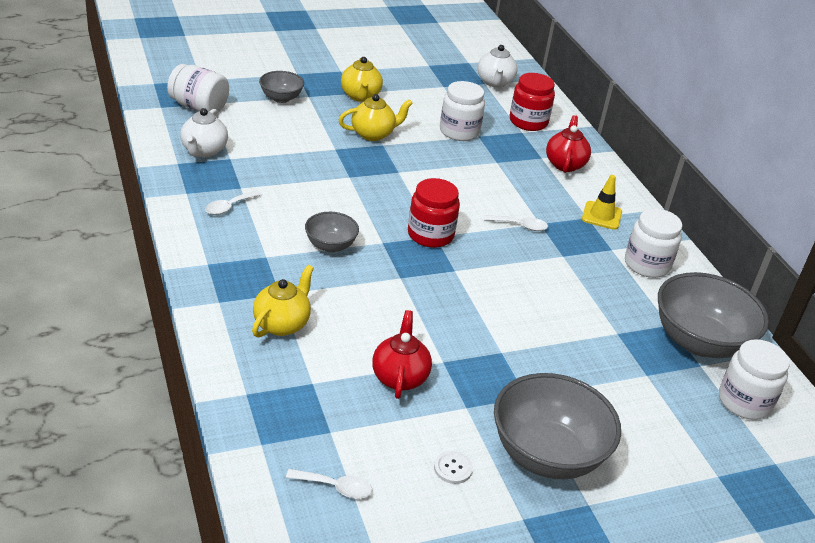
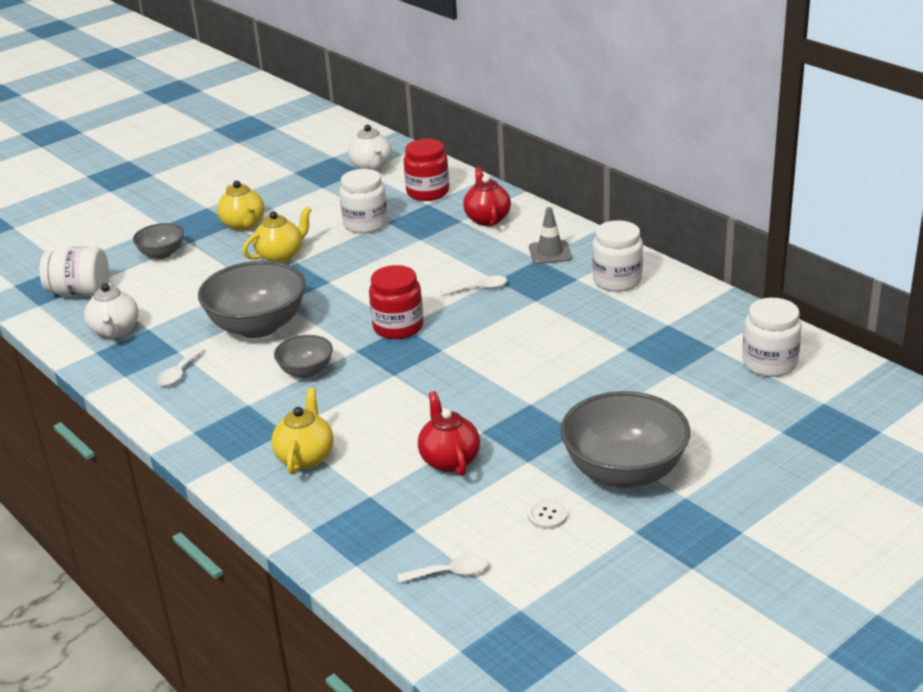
camera: 15 degrees left, 5 degrees down
yellow traffic cone [582,175,622,230] -> grey traffic cone [529,207,572,264]
grey bowl [658,272,769,358] -> grey bowl moved to [198,261,306,338]

